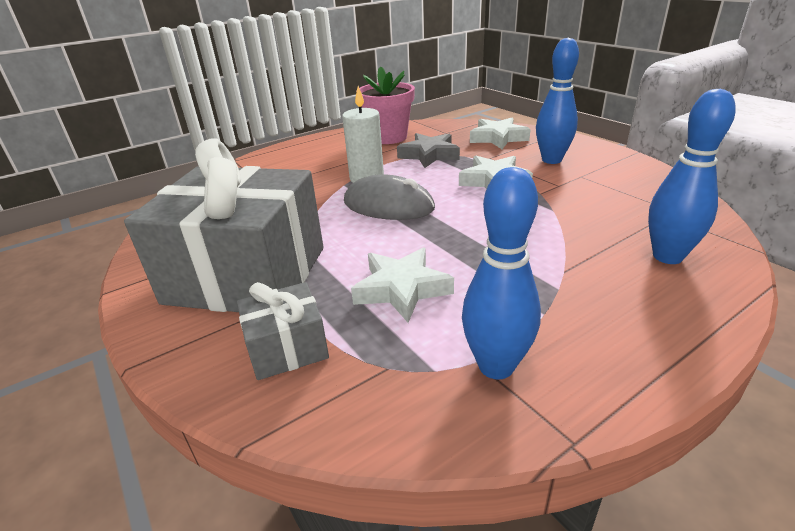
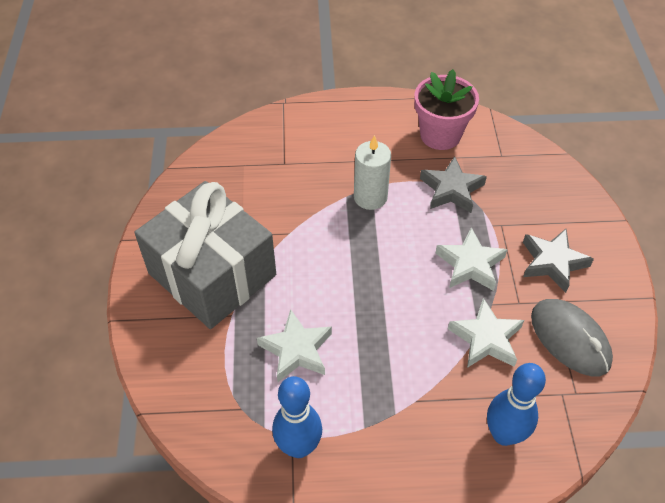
camera: 30 degrees right, 20 degrees up
grey gift [237,282,329,380] -> none
grey mouse [344,174,435,220] -> grey mouse moved to [531,299,613,376]
white star [470,118,531,149] -> white star moved to [448,298,524,368]
blue bowling pin [536,38,579,164] -> grey star [523,229,594,293]

